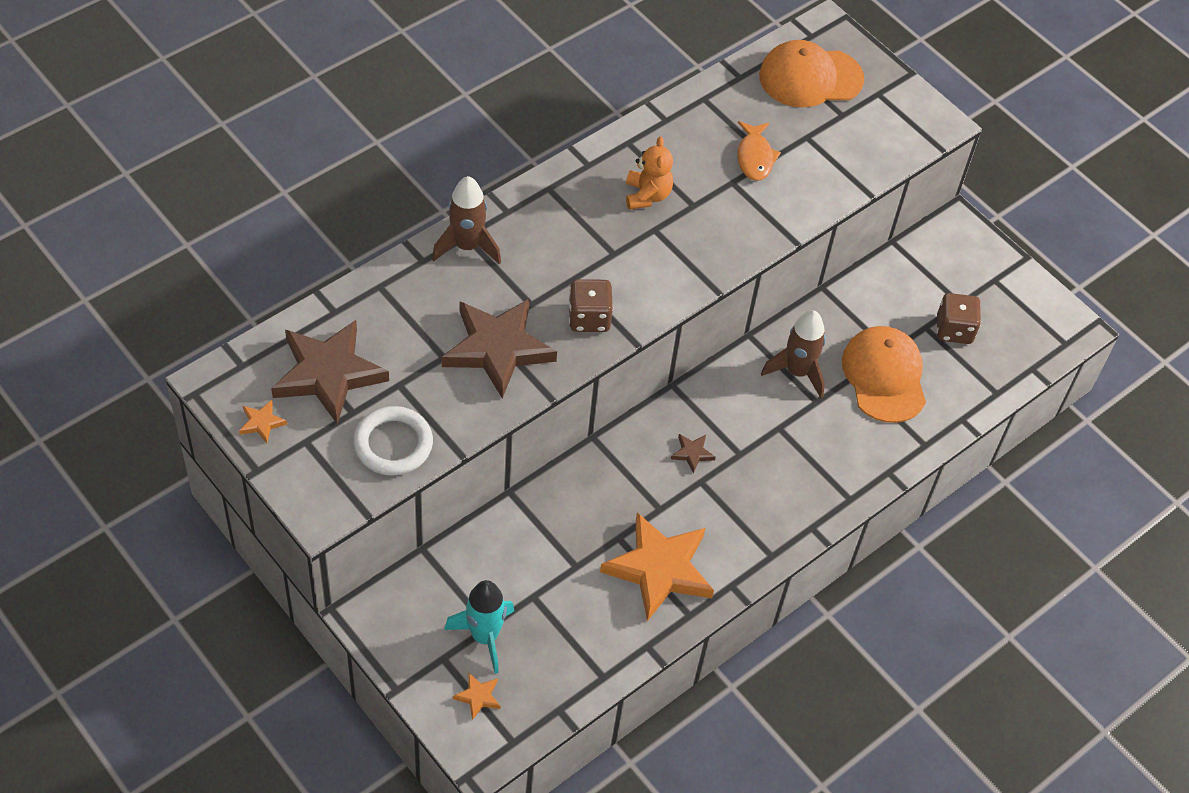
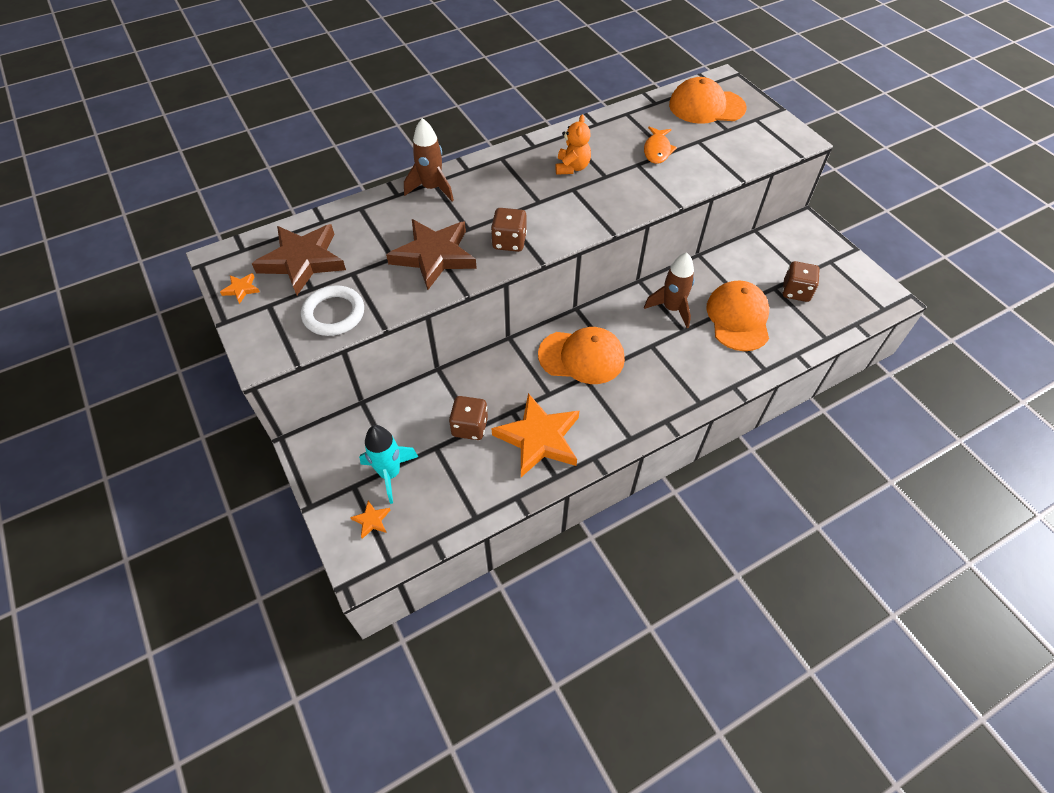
camera: 15 degrees right, 0 degrees up
brown star [671,434,716,473] -> orange cap [538,327,625,384]
none -> brown dice [449,396,488,440]

